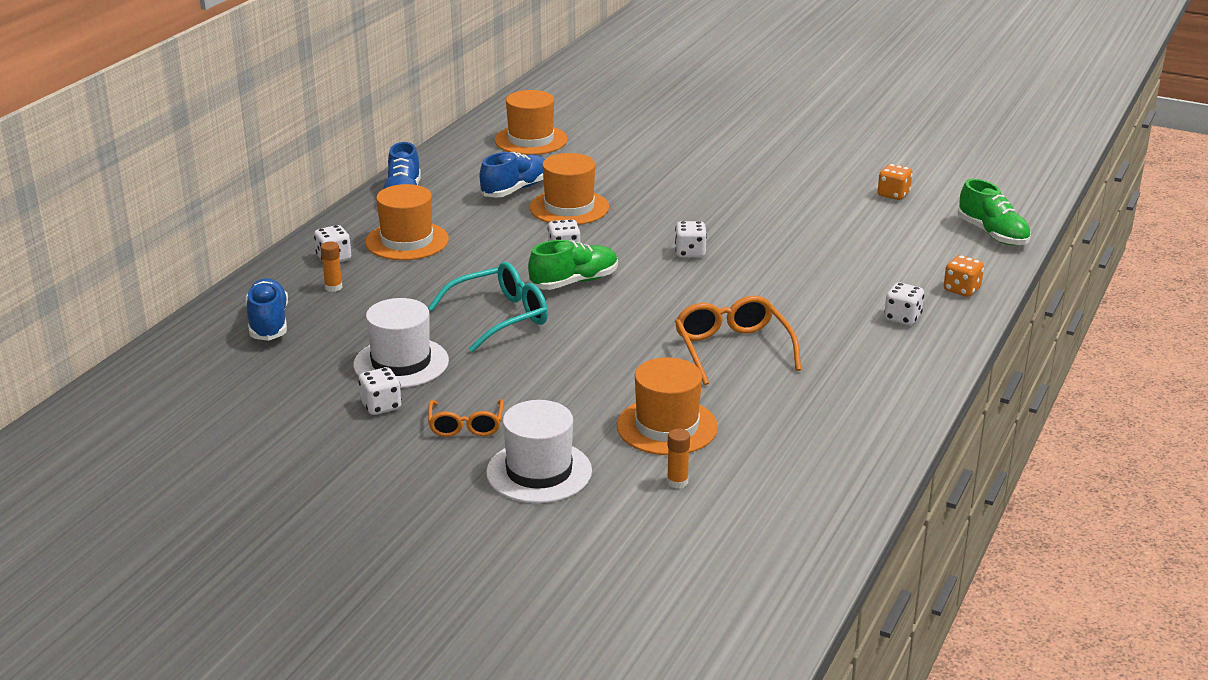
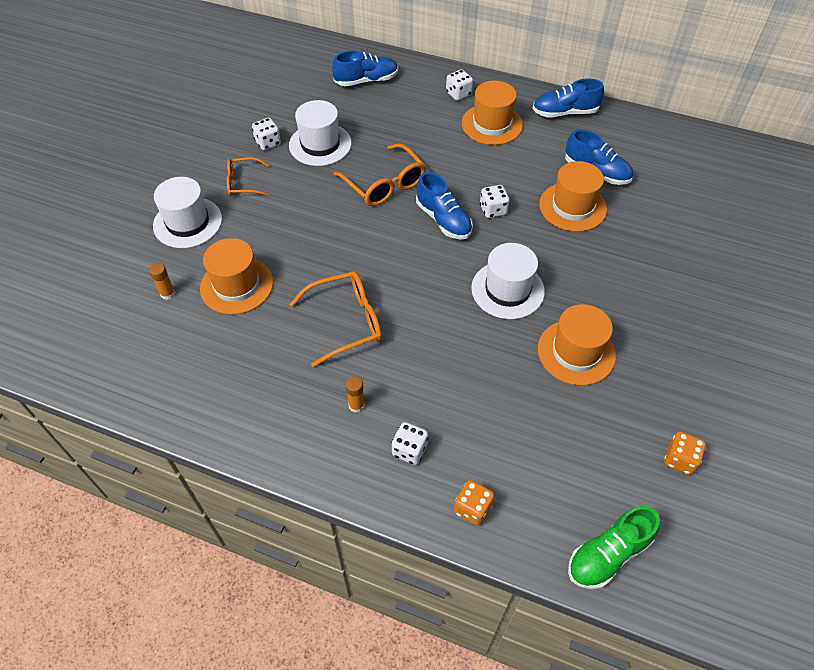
camera: 85 degrees right, 25 degrees up
orange glue stick [320,242,342,292] -> orange glue stick moved to [345,376,365,413]
turquoise glasses [428,262,548,352] -> orange glasses [333,143,426,206]
orange hat [494,90,568,155] -> orange hat moved to [538,304,616,385]
green shoe [528,240,618,290] -> blue shoe [416,172,473,239]
white dice [675,221,707,258] -> white hat [471,243,545,319]

